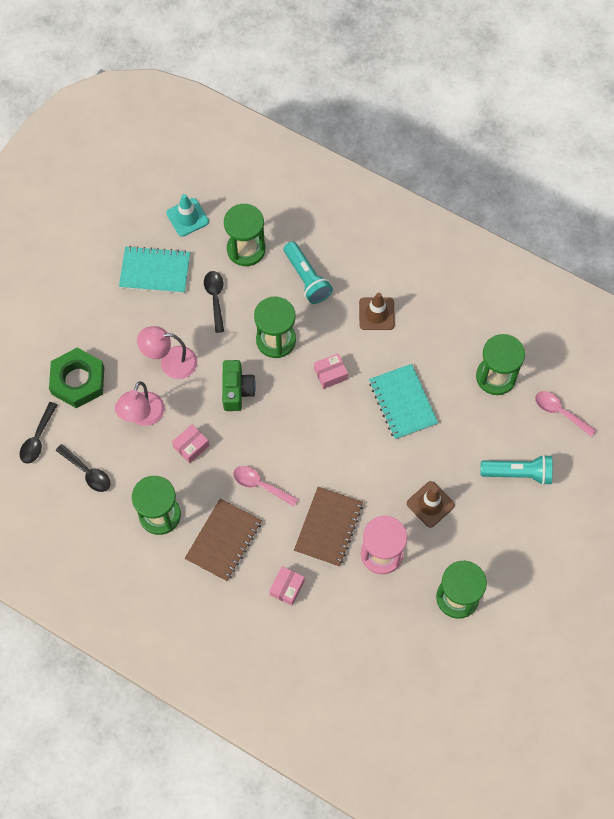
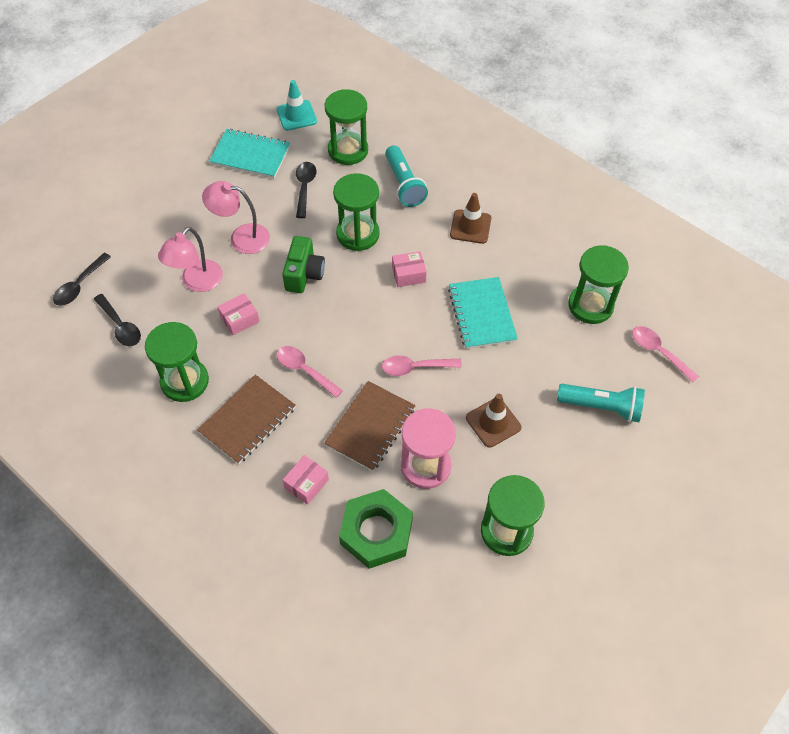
camera: 10 degrees right, 10 degrees down
green nut [49,347,104,408] -> green nut moved to [339,489,413,569]
none -> pink spoon [382,356,462,376]

